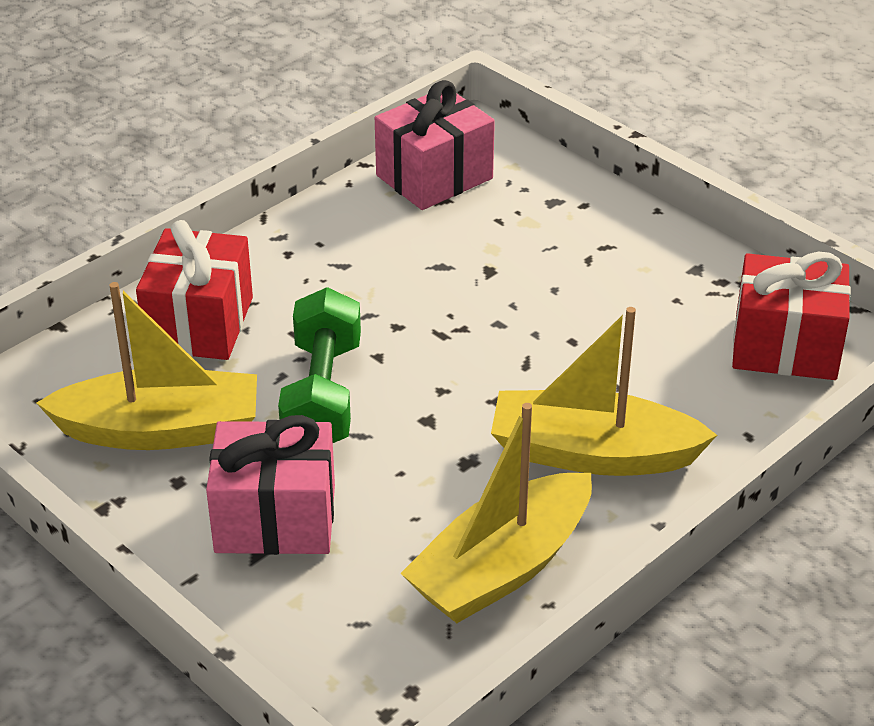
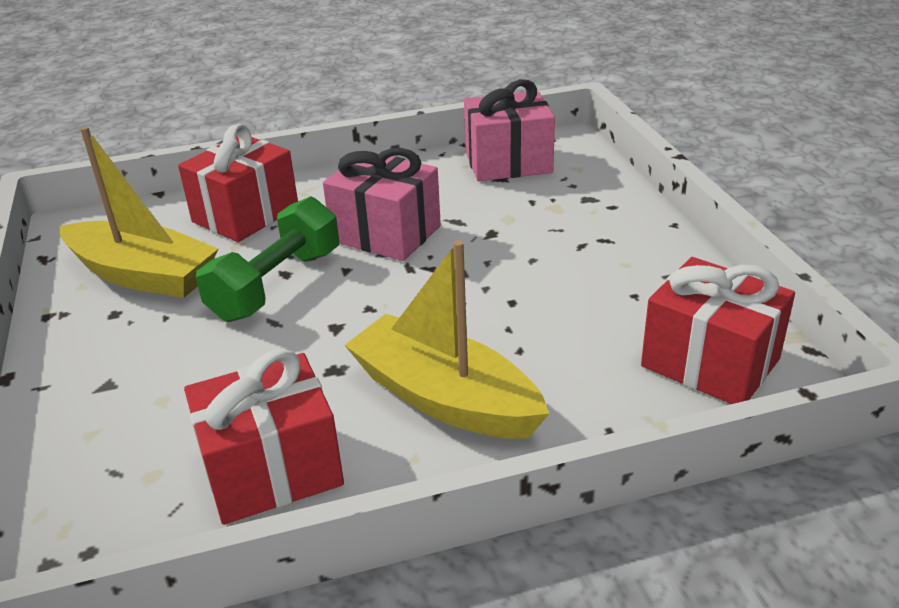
camera: 30 degrees right, 5 degrees down
pink gift [206,415,335,555] -> pink gift moved to [323,148,441,261]
yellow boat [400,403,592,623] -> red gift [184,349,344,525]

